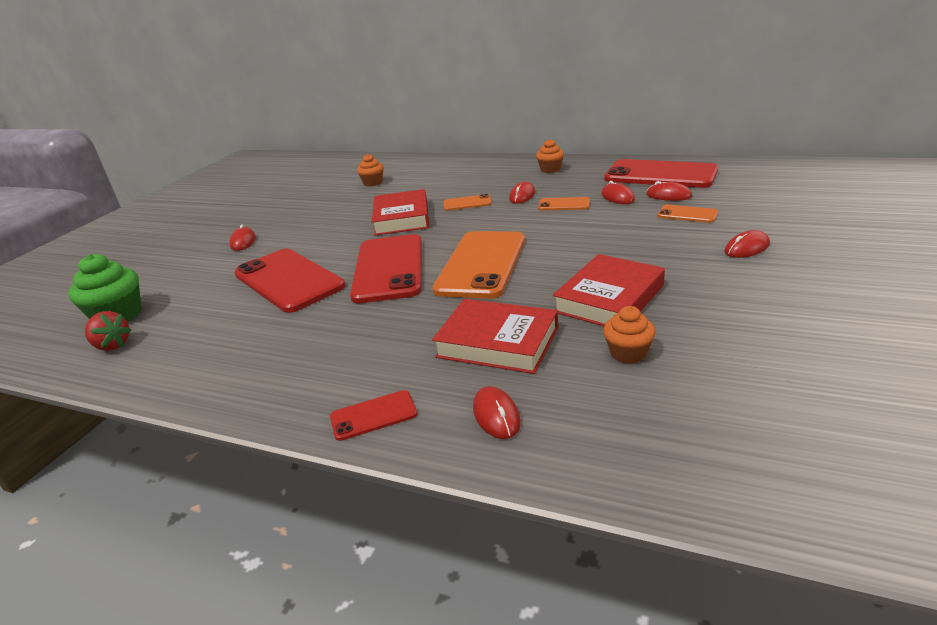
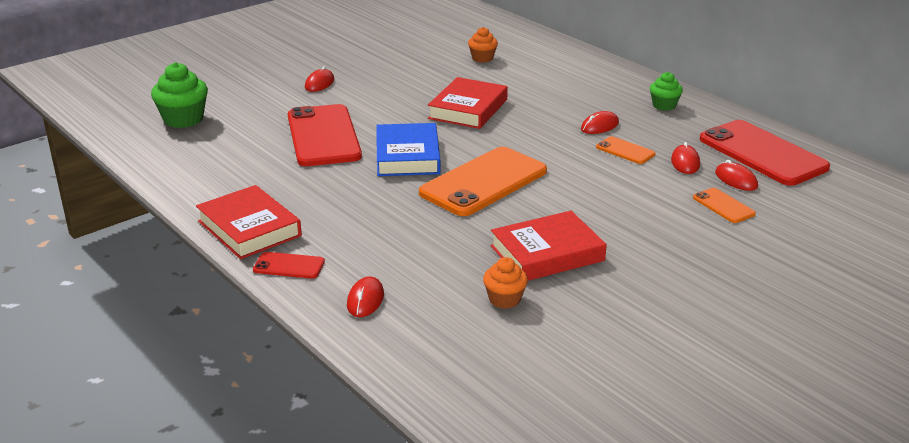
camera: 25 degrees right, 0 degrees up
red strawberry [85,311,132,351] -> none
red phone [350,234,422,303] -> blue book [376,123,440,176]
red book [432,299,558,374] -> red book moved to [196,185,302,259]
orange phone [444,194,492,211] -> none
orange cupcake [536,139,564,173] -> green cupcake [650,72,683,111]
red mouse [724,230,770,258] -> none

